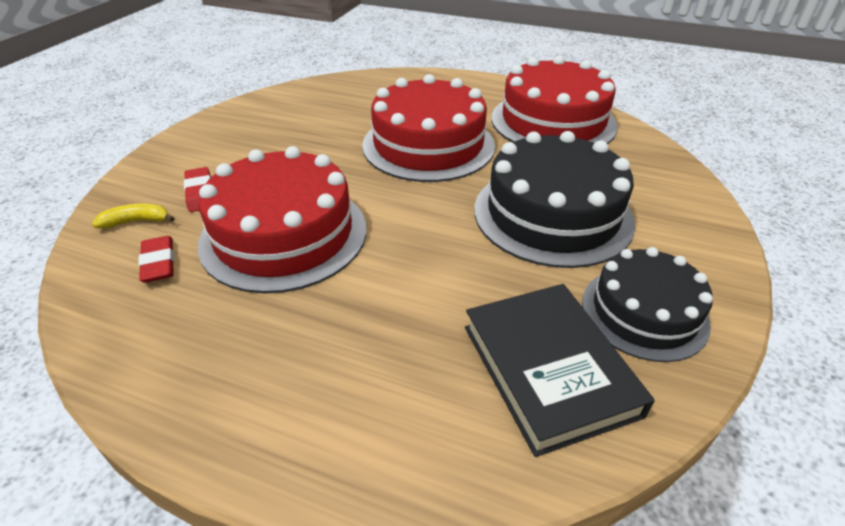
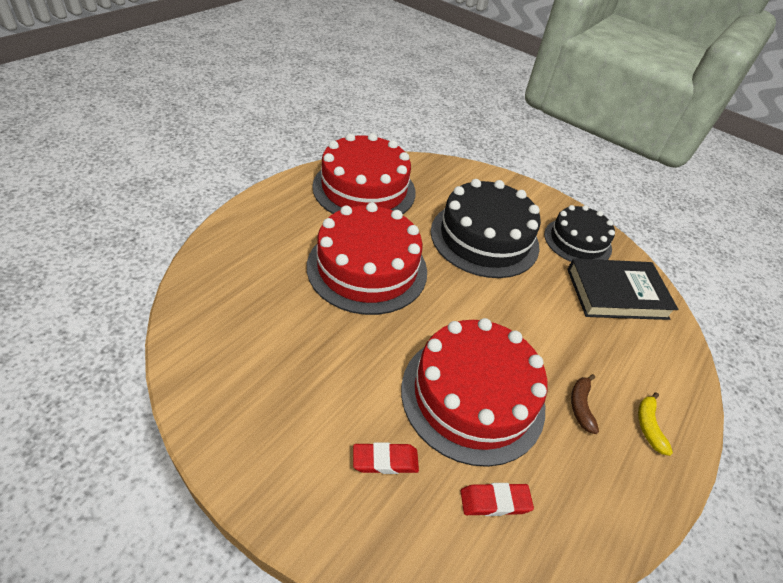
camera: 80 degrees left, 5 degrees up
yellow banana [92,204,174,229] -> yellow banana moved to [638,392,673,456]
none -> brown banana [571,374,599,434]

